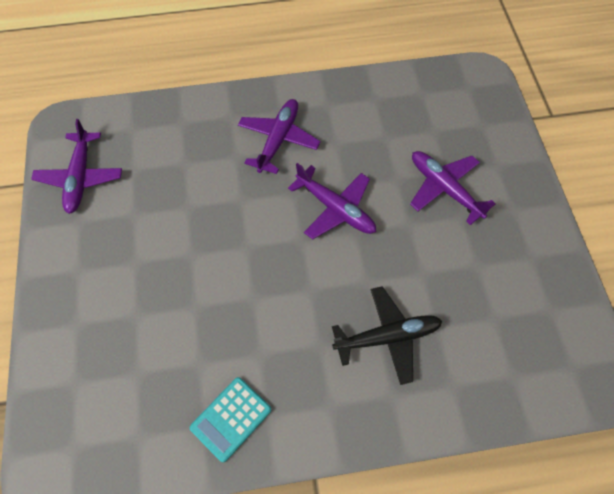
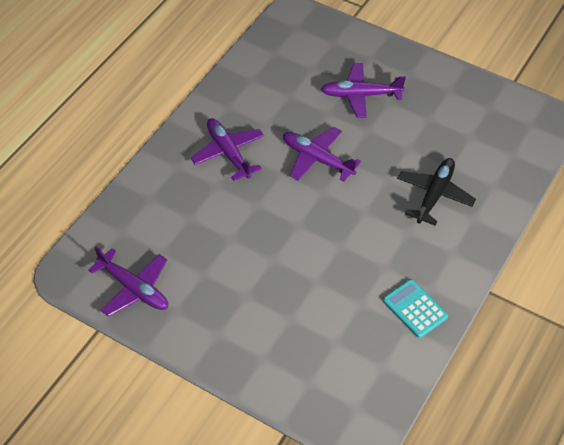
camera: 50 degrees left, 10 degrees down
turquoise calculator [190,377,271,462] -> turquoise calculator turned 150 degrees clockwise [383,279,448,338]
purple plane [288,163,376,239] -> purple plane turned 135 degrees counterclockwise [283,127,361,182]

